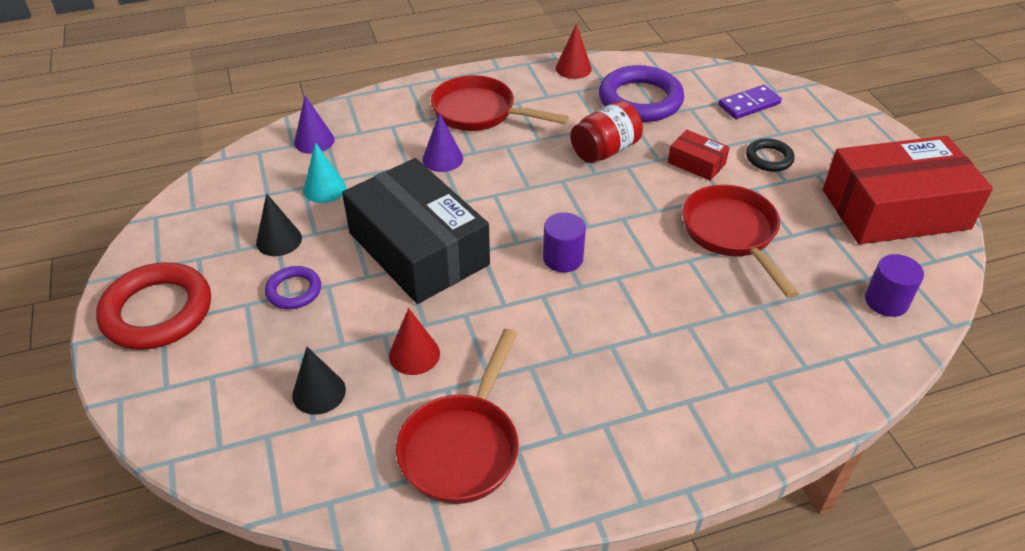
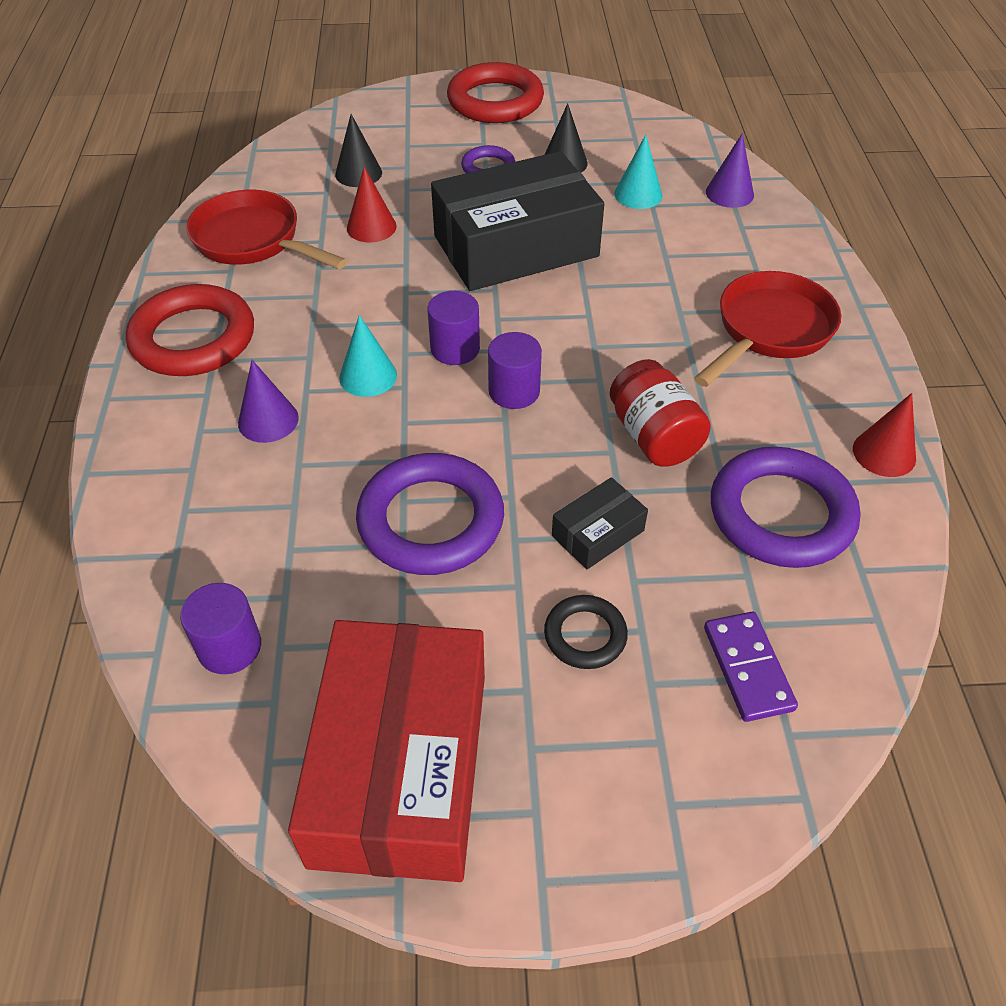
camera: 105 degrees right, 5 degrees up
purple cone [422,113,463,172] -> purple cone moved to [238,360,299,443]
red box [668,130,730,181] -> black box [552,477,648,569]
red pan [682,184,799,298] -> purple ring [356,453,504,575]
none -> red ring [126,284,254,376]
none -> turquoise cone [339,315,397,397]
none -> purple cylinder [488,332,542,409]

